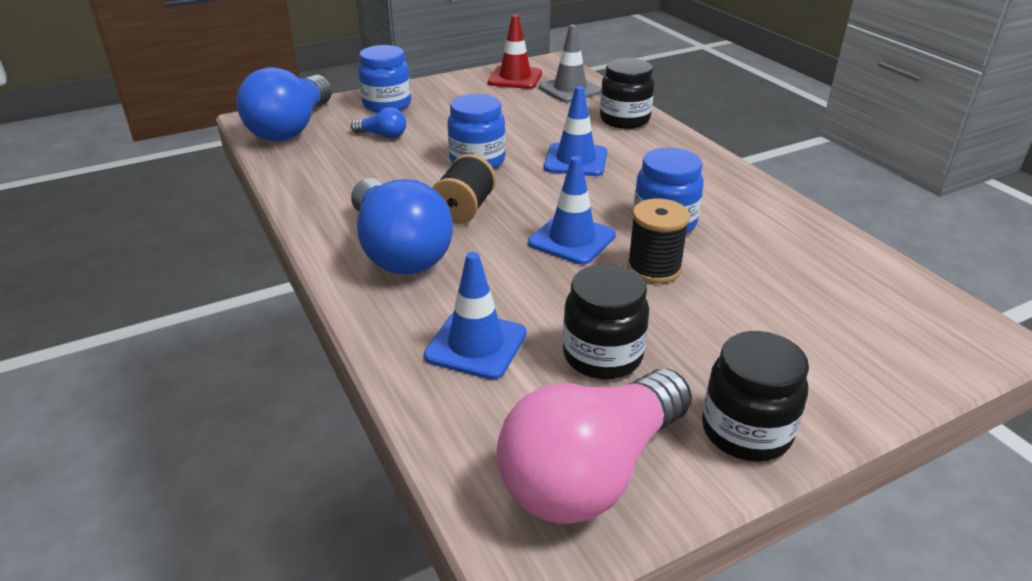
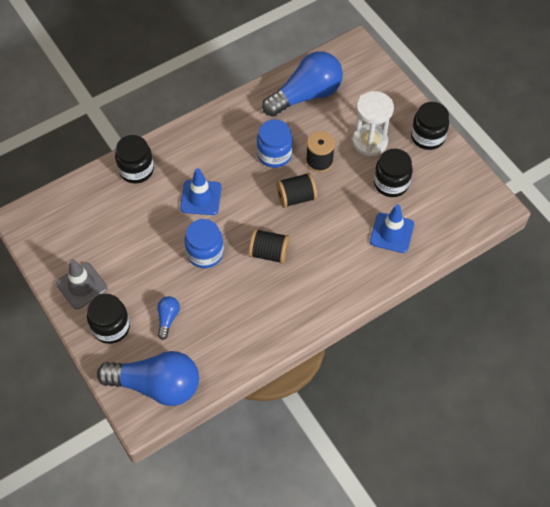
camera: 95 degrees left, 25 degrees up
blue light bulb [351,178,453,274] -> blue light bulb moved to [262,51,343,117]
blue jar [358,45,411,113] -> black jar [87,294,130,344]
red traffic cone [488,15,542,89] -> none
pink light bulb [497,369,692,524] -> none
blue traffic cone [528,156,616,265] -> black spool [276,172,317,208]
grey traffic cone [539,24,602,102] -> grey traffic cone moved to [56,259,107,309]
none -> white hourglass [352,91,394,156]

